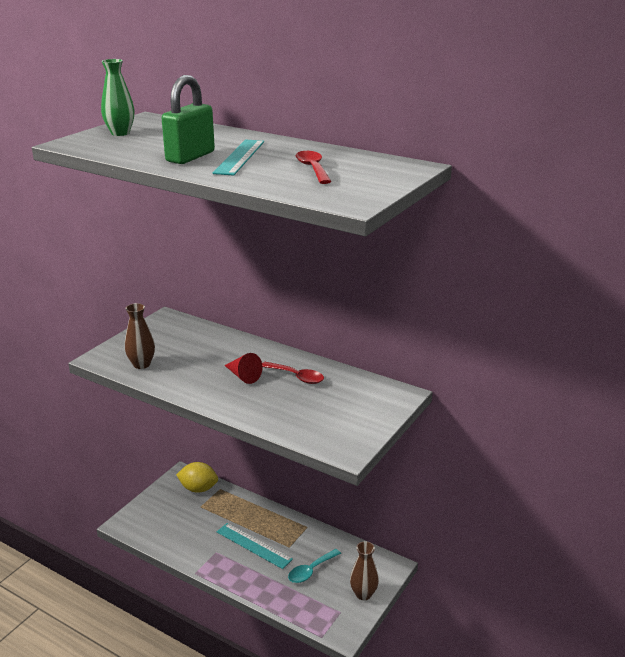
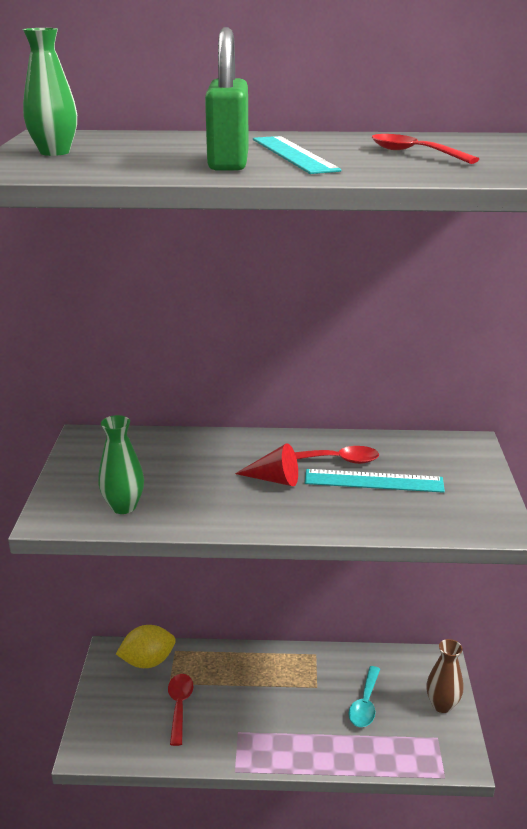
camera: 30 degrees left, 0 degrees up
brown vase [125,303,155,369] -> green vase [98,415,144,514]
turquoise ruler [217,523,293,569] -> turquoise ruler moved to [305,469,445,493]
none -> red spoon [168,674,193,746]

